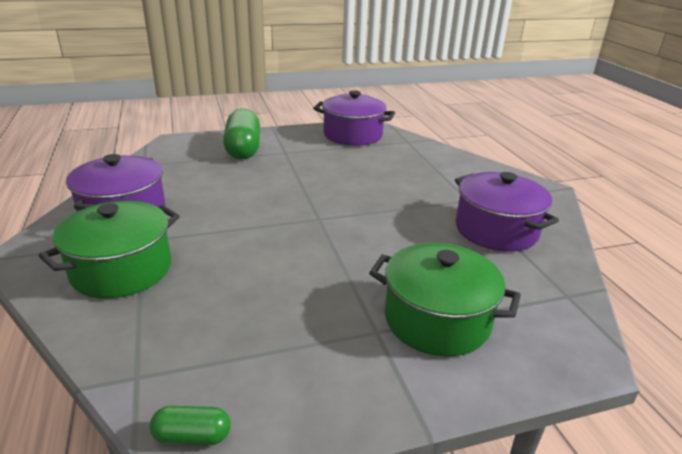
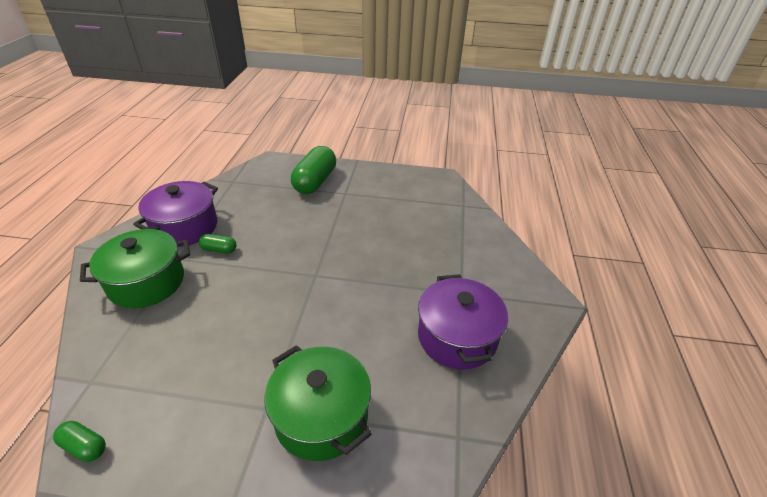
camera: 25 degrees right, 10 degrees up
purple pot [313,90,395,146] -> none
none -> green capsule [199,234,236,254]

